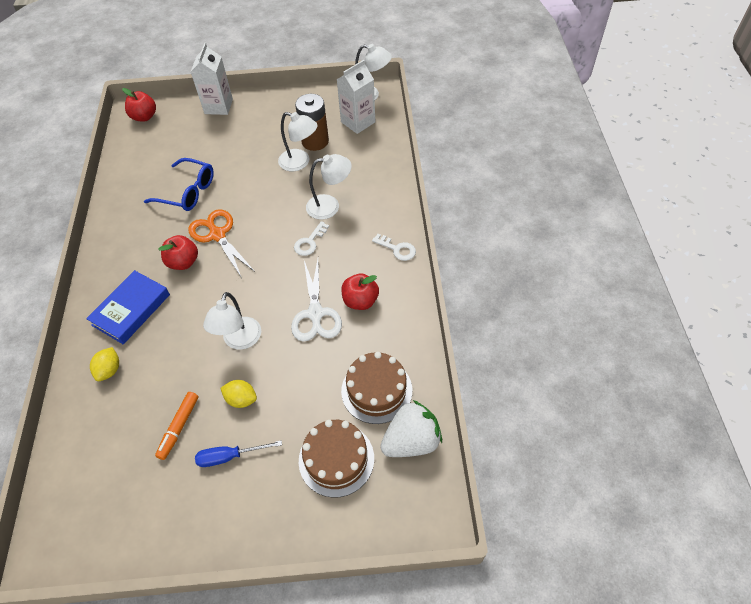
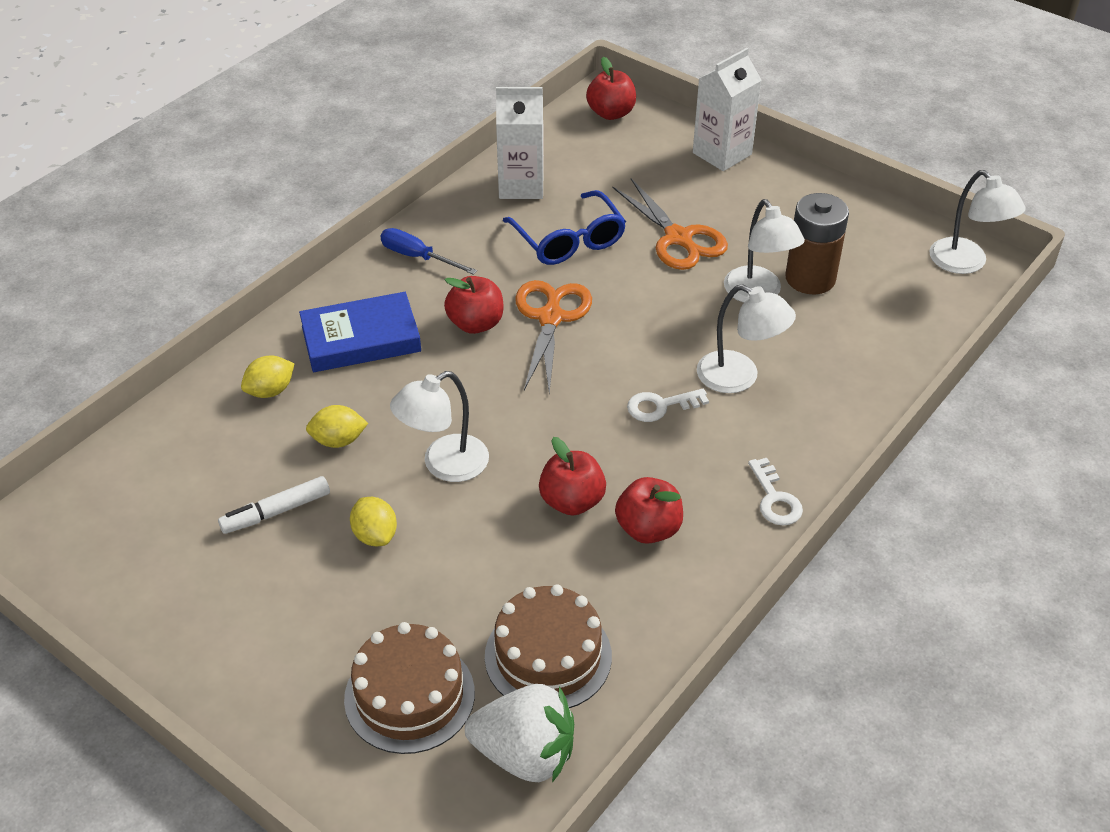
camera: 40 degrees right, 10 degrees down
orange marker [155,392,199,460] -> white marker [218,476,330,534]
blue screwdriver [195,440,282,467] -> blue screwdriver moved to [381,228,477,275]
white scissors [291,259,342,342] -> red apple [539,437,606,515]
white carton [336,60,375,134] -> white carton moved to [496,87,544,199]
none -> yellow lemon [306,405,368,448]
none -> orange scissors [613,178,728,270]

